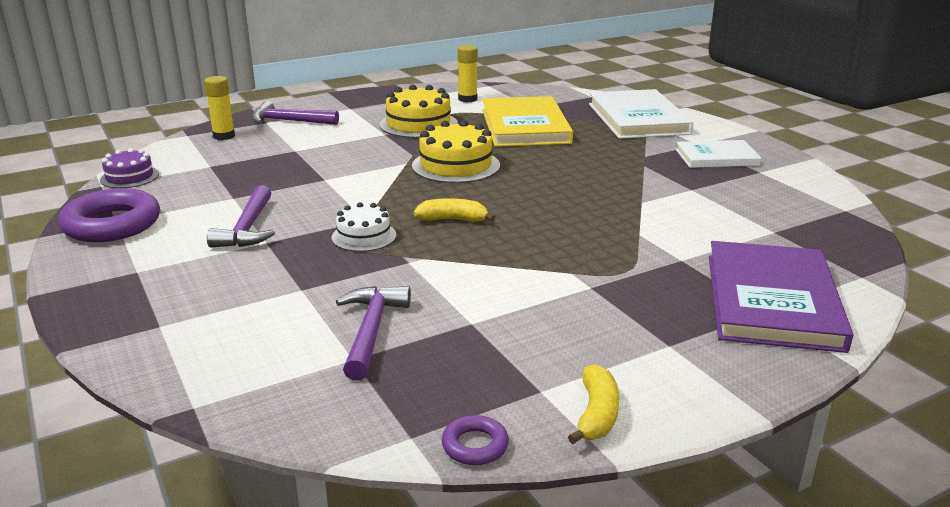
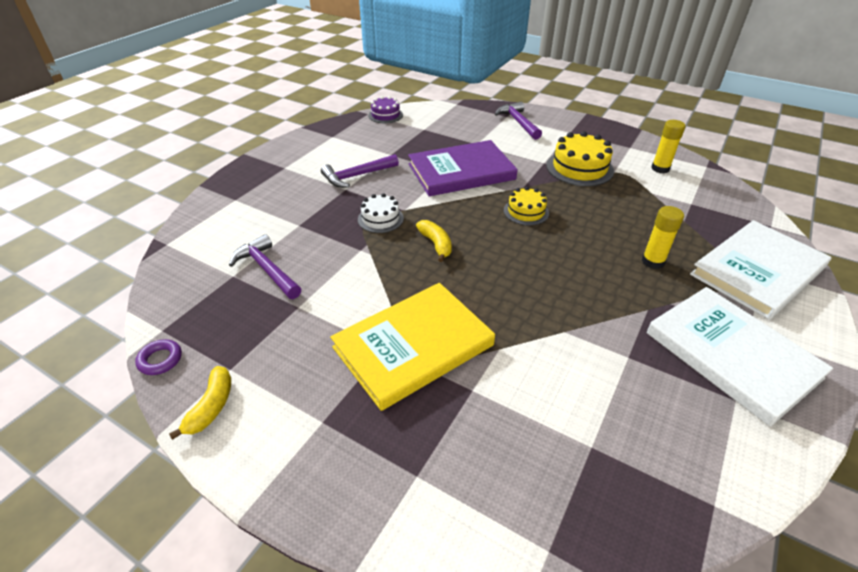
camera: 60 degrees right, 15 degrees up
purple ring [58,188,160,242] -> none
yellow glue stick [204,76,235,140] -> yellow glue stick moved to [642,206,684,269]
purple hammer [336,286,411,381] -> purple hammer turned 105 degrees counterclockwise [229,234,301,299]
yellow cake [412,120,500,183] -> yellow cake [504,187,549,226], size x0.61
yellow book [482,96,573,147] -> yellow book moved to [330,283,495,411]
yellow banana [568,364,620,444] -> yellow banana turned 60 degrees counterclockwise [169,366,231,440]
white book [676,140,761,168] -> white book [647,287,833,427], size x1.67
purple book [709,241,853,353] -> purple book moved to [408,140,518,196]

